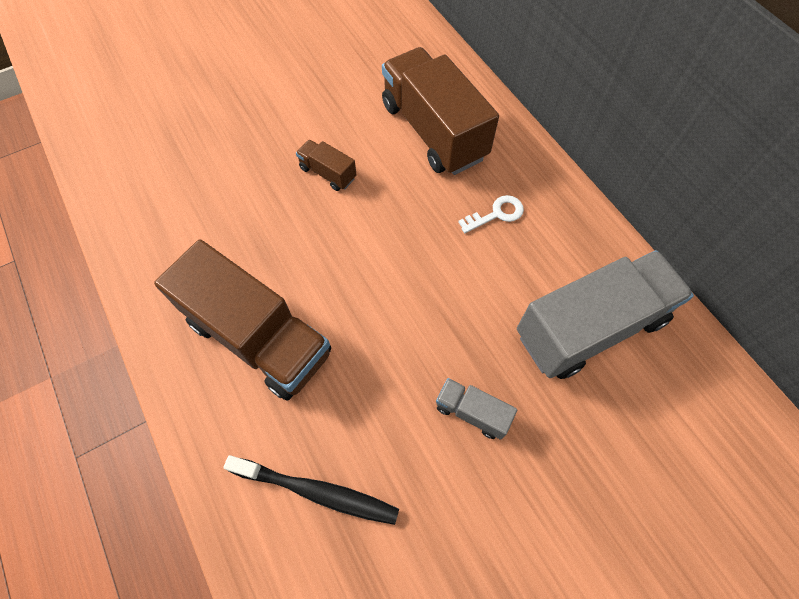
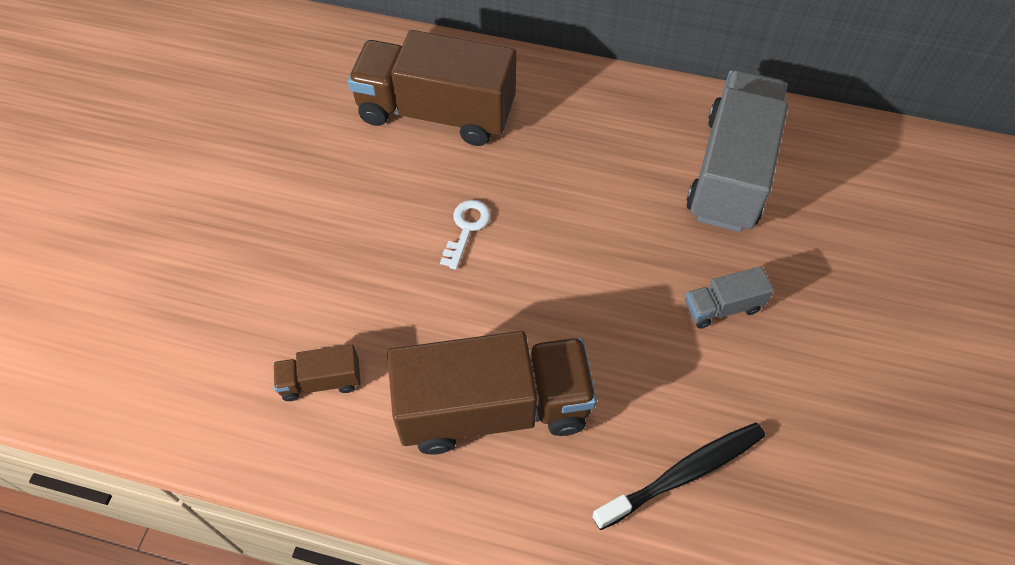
camera: 45 degrees left, 5 degrees down
brown truck [296,140,356,191] -> brown truck moved to [273,344,361,401]
white key [458,195,524,233] -> white key moved to [440,200,491,270]

